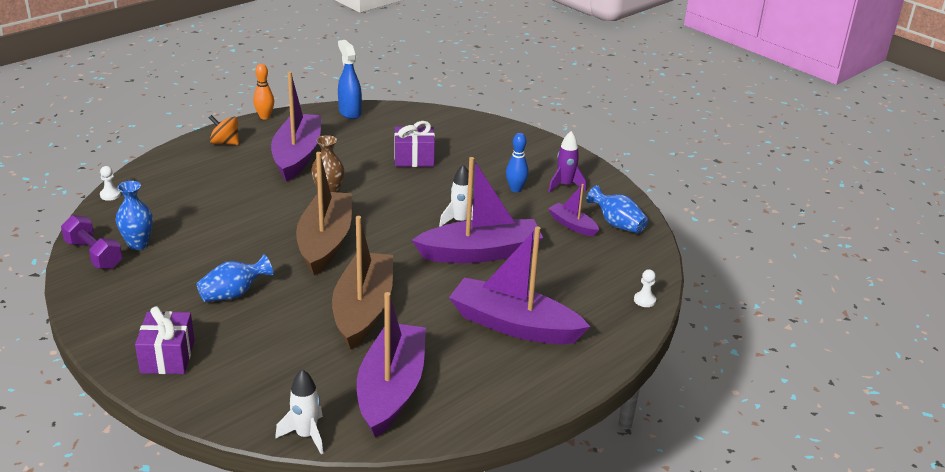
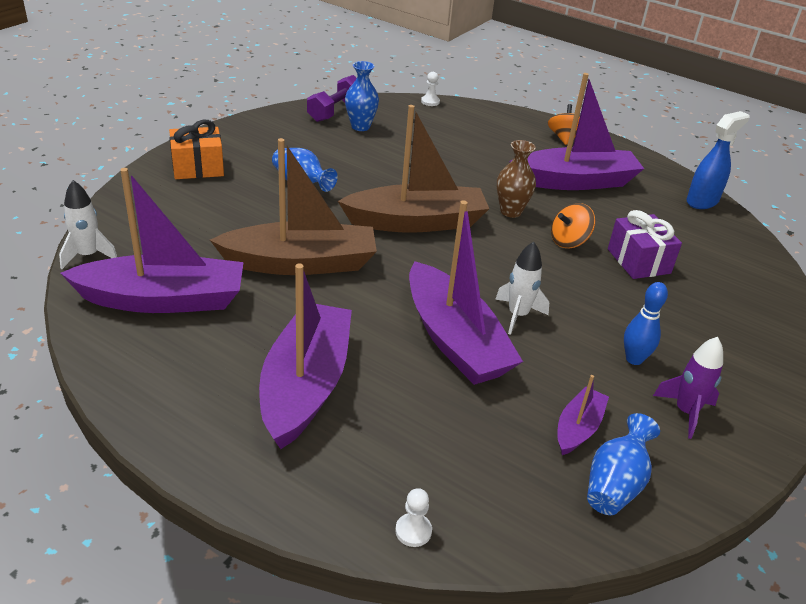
camera: 75 degrees right, 5 degrees up
purple gift [135,306,195,374] -> orange gift [169,120,224,179]
orange bowling pin [253,64,274,119] -> none
none -> orange spinning top [551,203,595,248]

